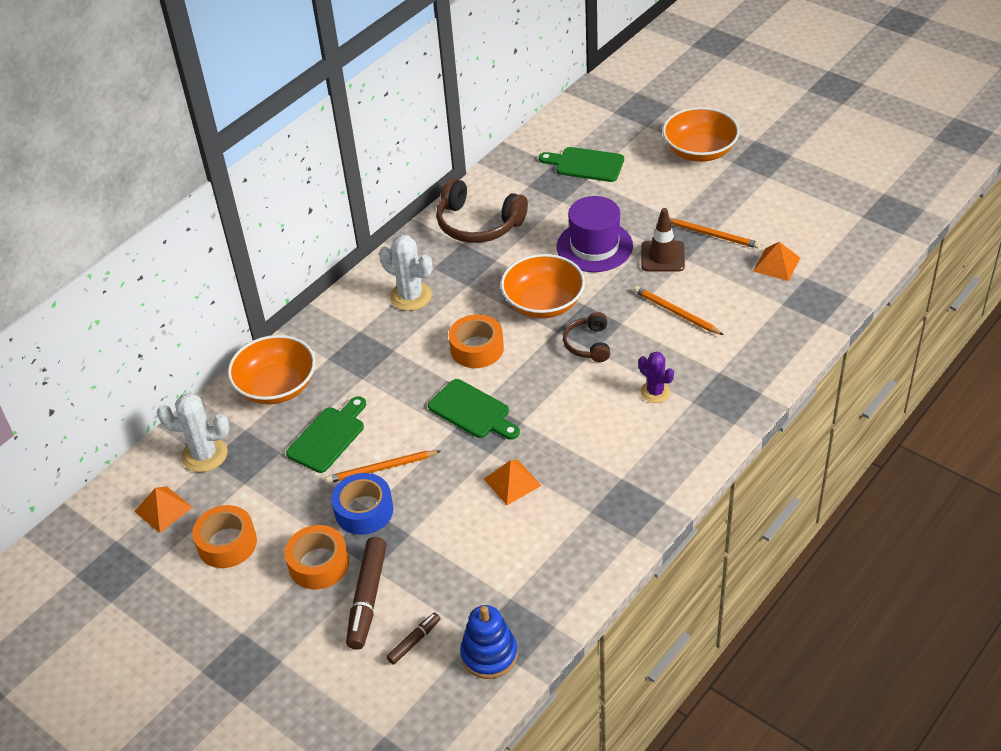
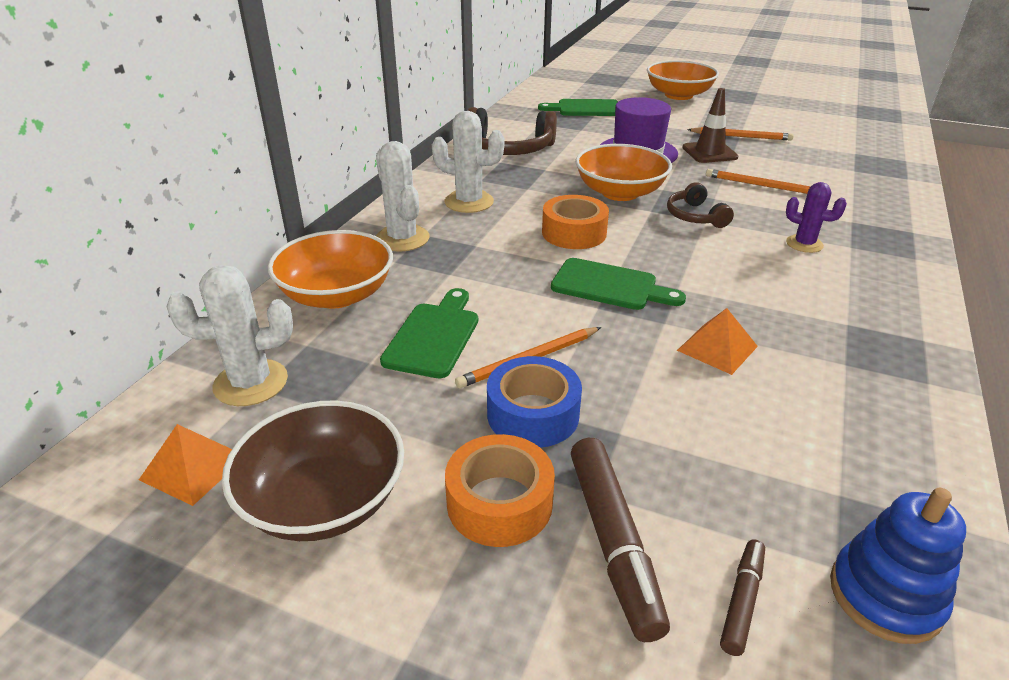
camera: 20 degrees left, 10 degrees down
orange tape [192,505,257,568] -> brown bowl [222,400,404,541]
orange pyramid [753,242,800,281] -> none
none -> white cactus [376,141,429,252]

